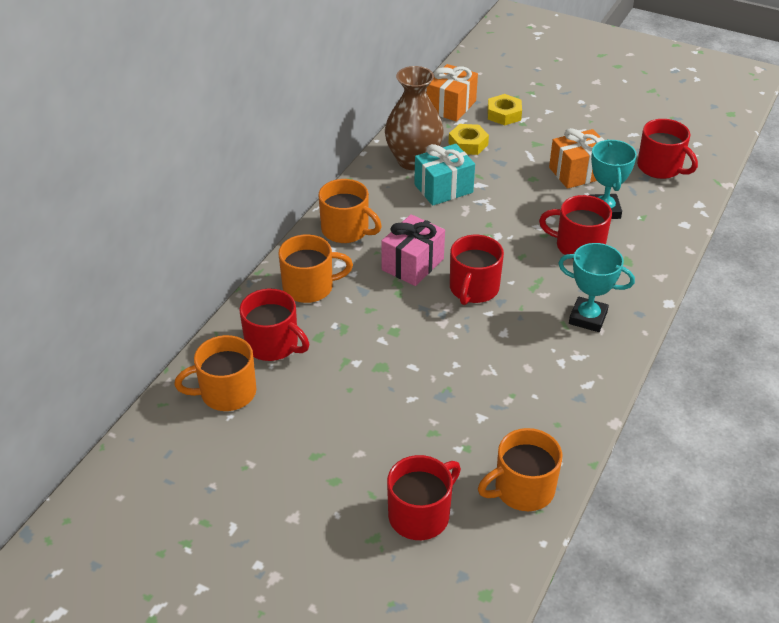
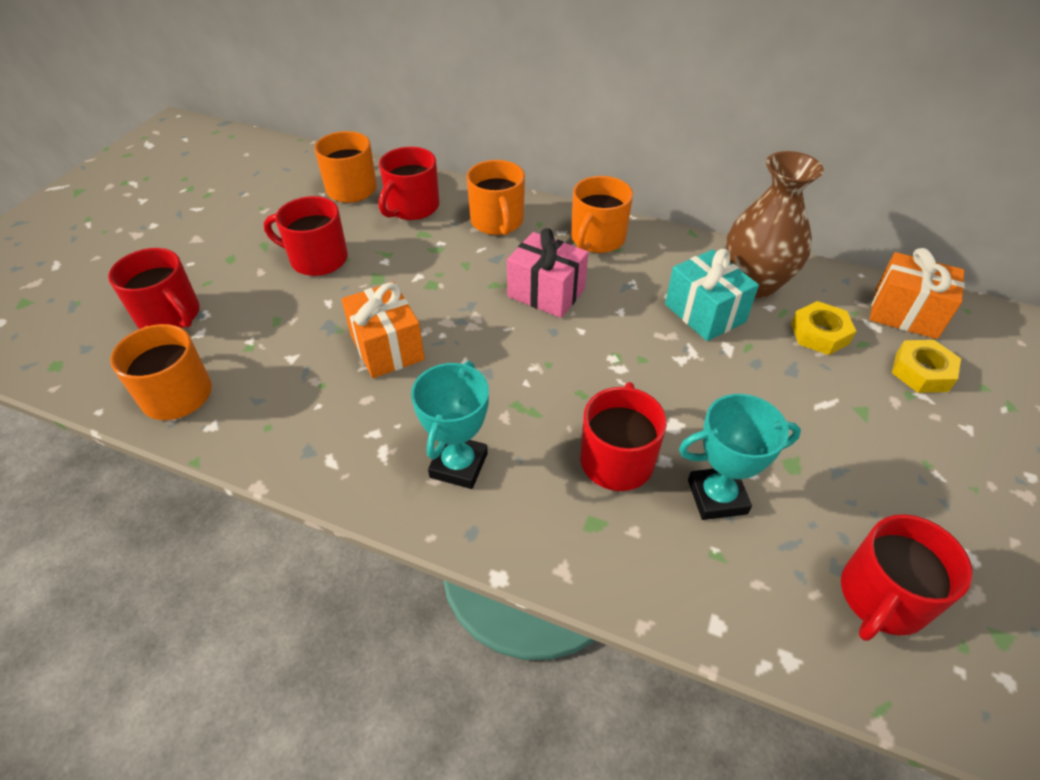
camera: 85 degrees right, 5 degrees up
red mug [450,235,504,305] -> red mug moved to [264,196,348,276]
orange gift [549,128,604,189] -> orange gift moved to [341,282,425,378]

